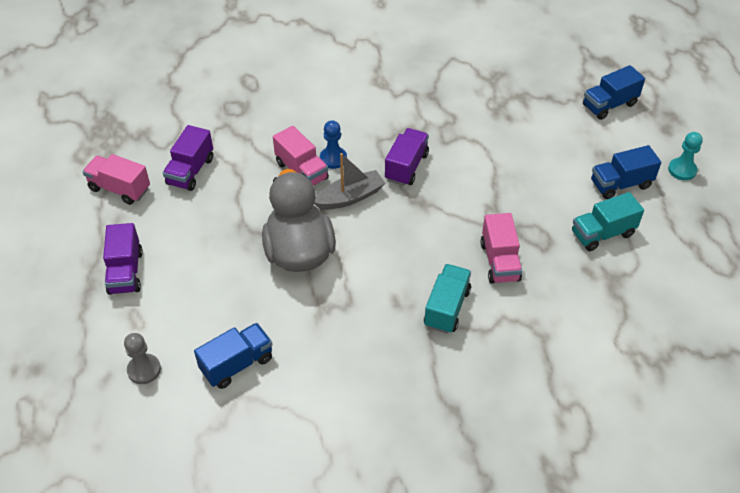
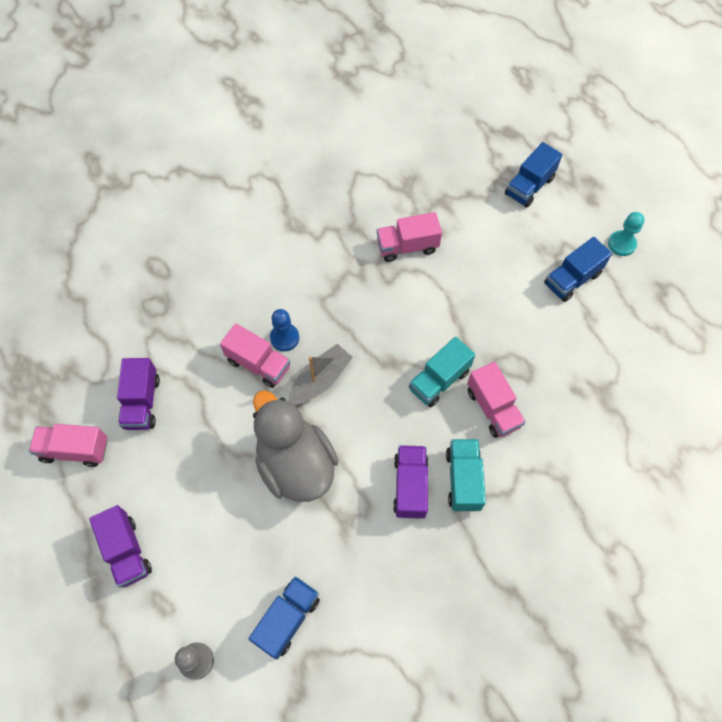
camera: 20 degrees left, 15 degrees up
purple truck [385,128,429,186] -> purple truck moved to [393,445,428,519]
turquoise truck [572,192,644,251] -> turquoise truck moved to [409,337,475,407]
none -> pink truck [377,212,442,262]

